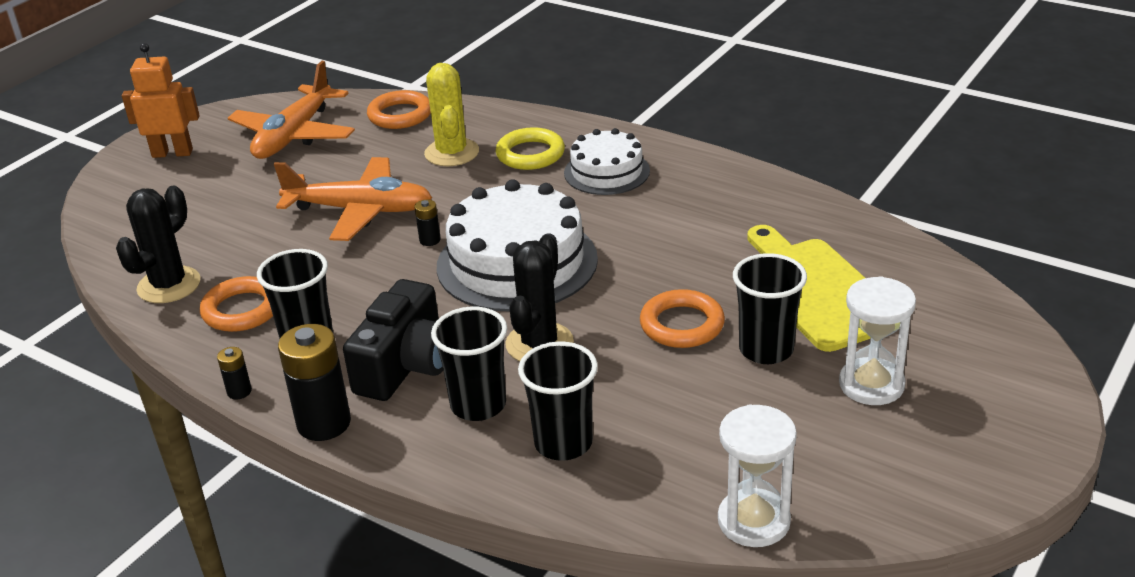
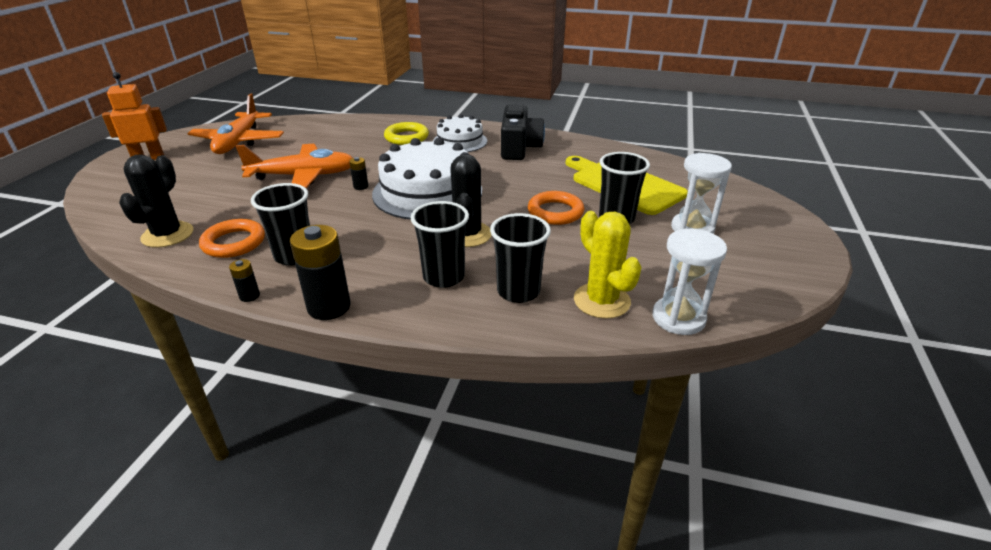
camera: 20 degrees left, 0 degrees up
black camera [343,279,443,401] -> black camera moved to [501,104,545,160]
orange ring [367,90,431,129] -> none
yellow cactus [424,63,479,166] -> yellow cactus moved to [574,211,641,319]

